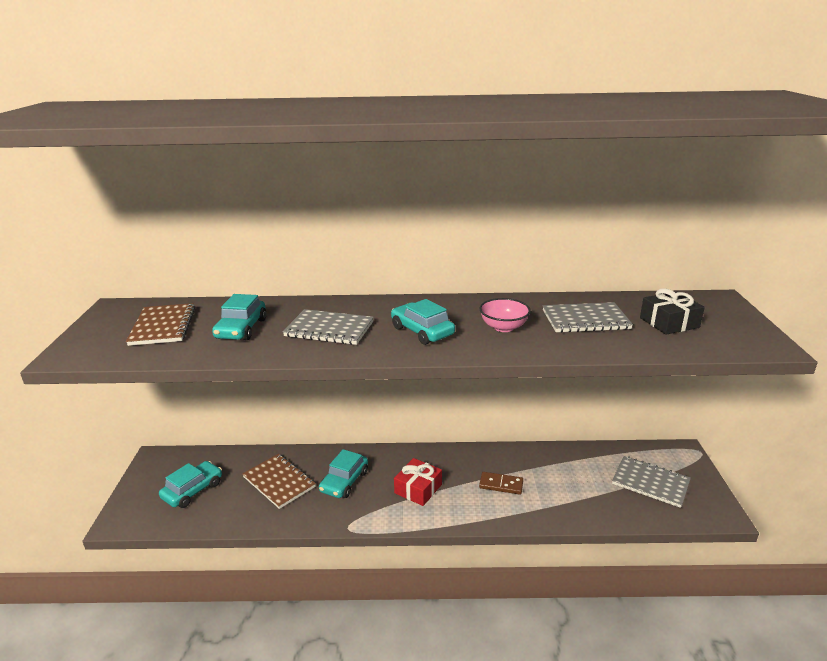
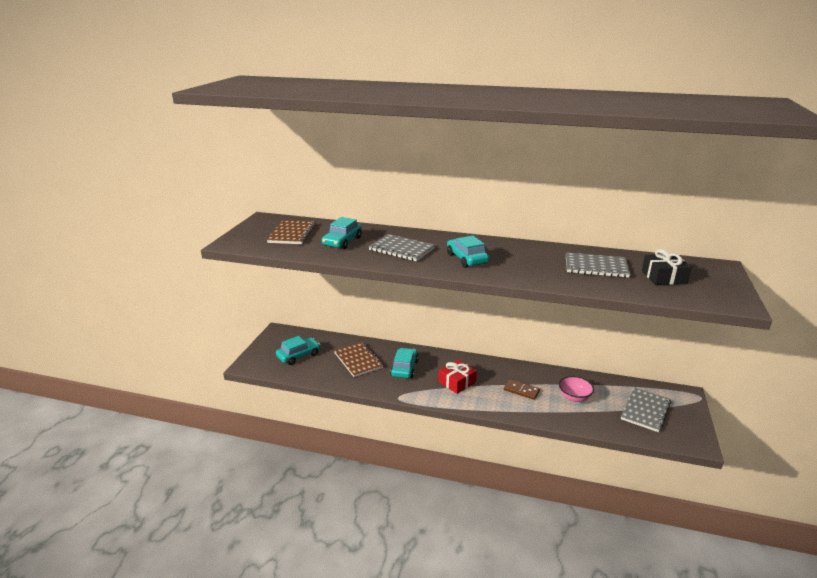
camera: 15 degrees right, 0 degrees up
turquoise car [319,449,368,498] -> turquoise car turned 150 degrees clockwise [390,348,419,378]
pink bowl [480,298,531,332] -> pink bowl moved to [559,376,594,402]
grey notebook [612,456,691,508] -> grey notebook turned 75 degrees clockwise [621,387,671,432]

